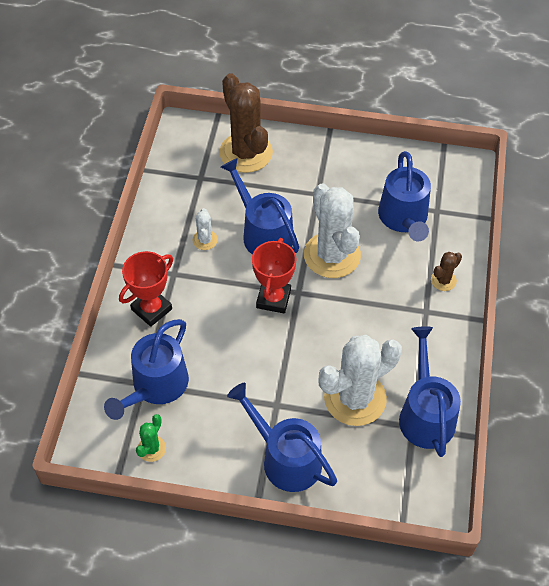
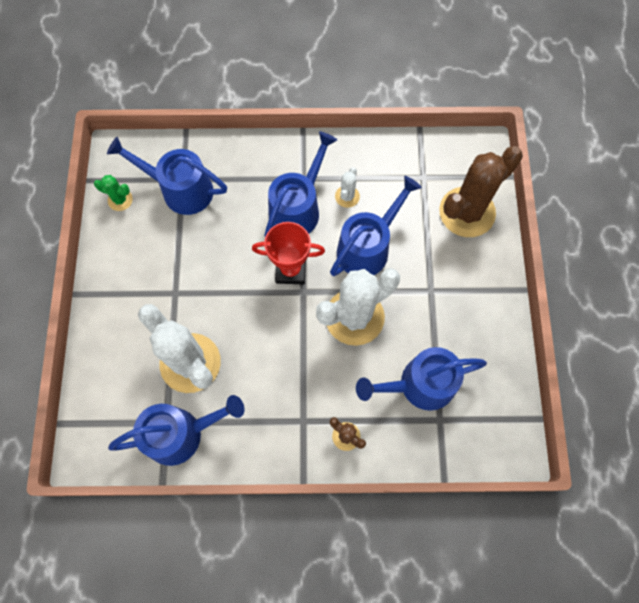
camera: 80 degrees right, 15 degrees up
red trophy [119,251,173,327] -> none
white cactus [193,208,218,250] -> white cactus turned 60 degrees counterclockwise [335,167,360,208]
blue watering can [227,383,337,492] -> blue watering can moved to [264,131,337,237]

